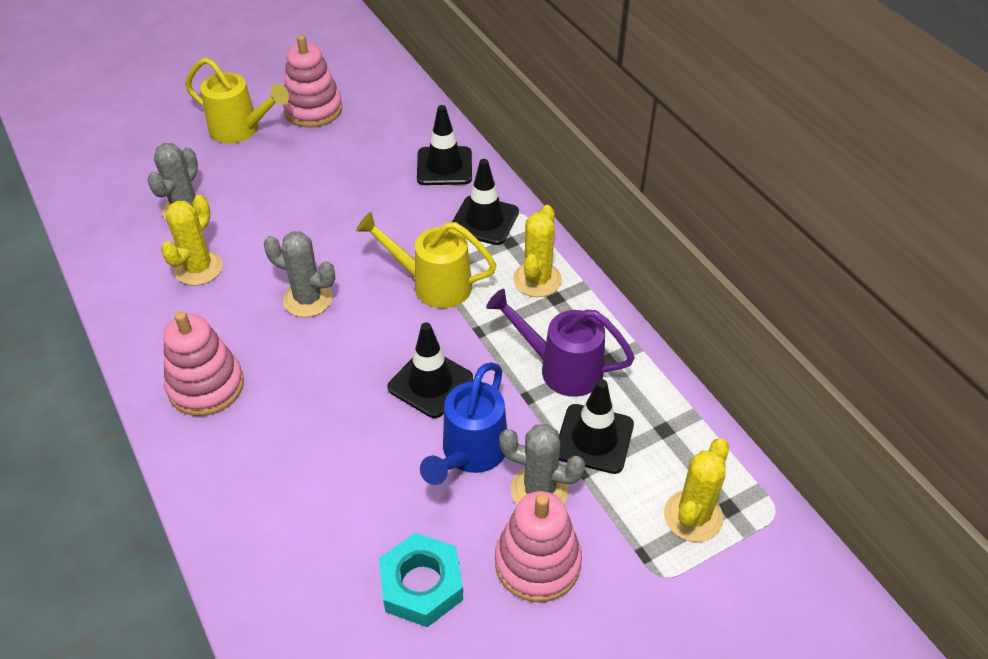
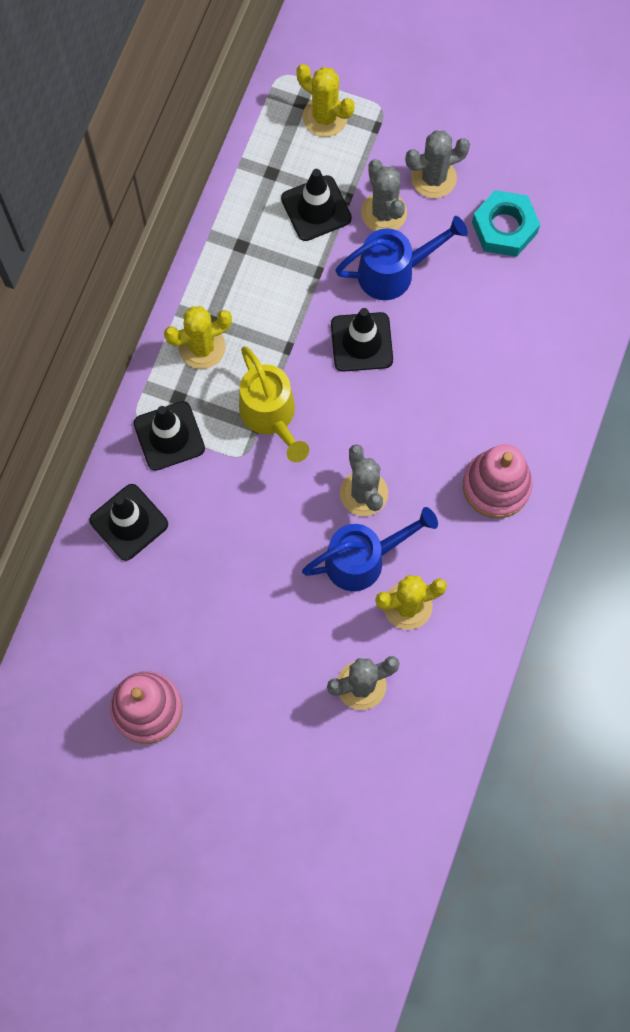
camera: 130 degrees left, 25 degrees up
yellow watering can [185,57,289,143] -> none
purple watering can [486,289,635,397] -> none
pink stacking toy [495,491,582,602] -> grey cactus [405,130,470,198]
yellow cactus [664,438,729,542] -> yellow cactus turned 45 degrees clockwise [297,64,354,137]
none -> blue watering can [302,507,438,591]

